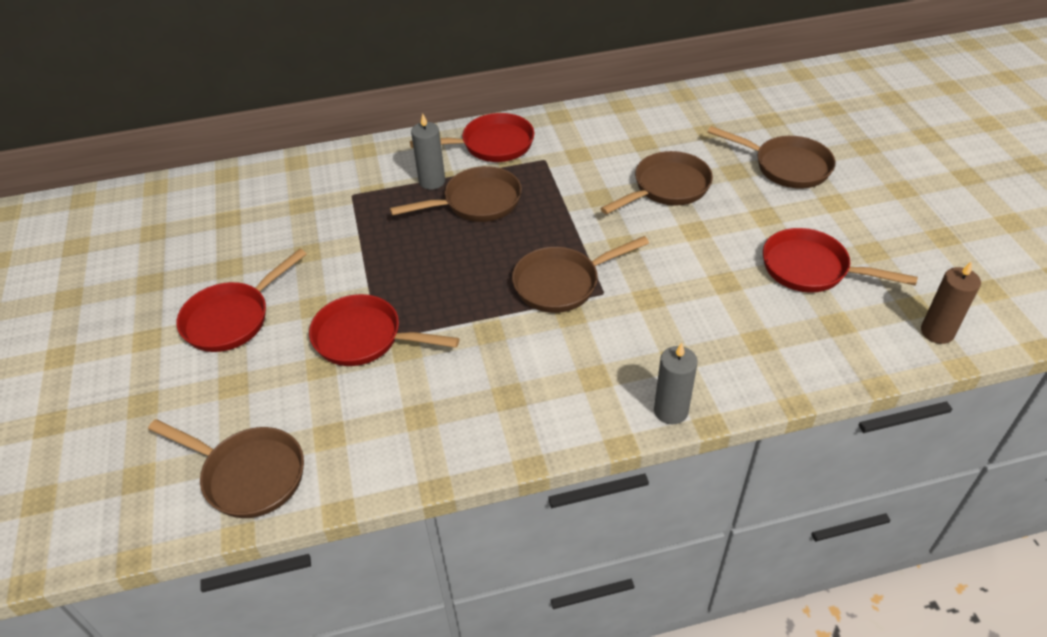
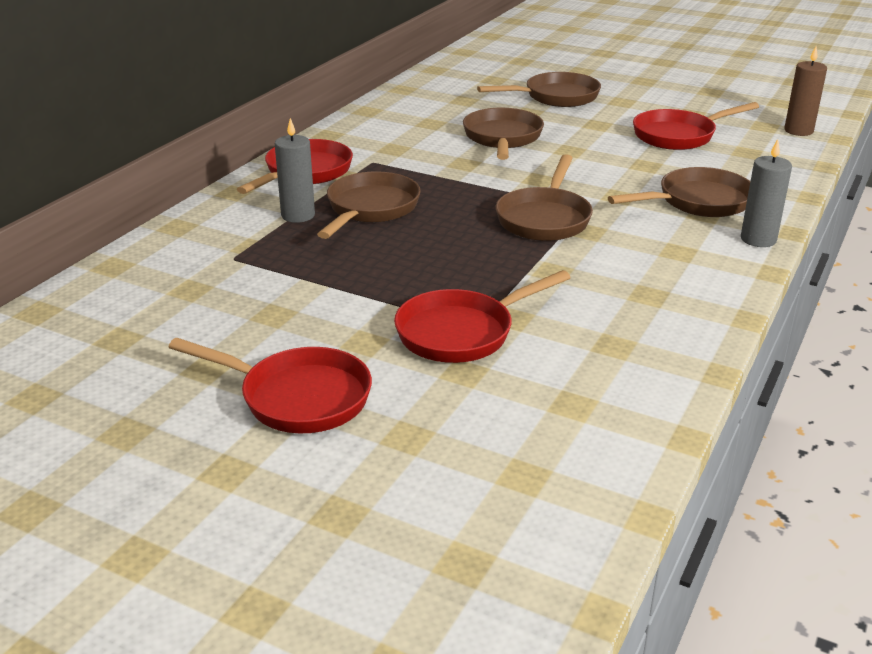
camera: 50 degrees left, 15 degrees down
brown pan [148,419,304,518] -> brown pan moved to [608,167,750,217]
red pan [177,249,306,352] -> red pan turned 60 degrees counterclockwise [169,338,372,433]

